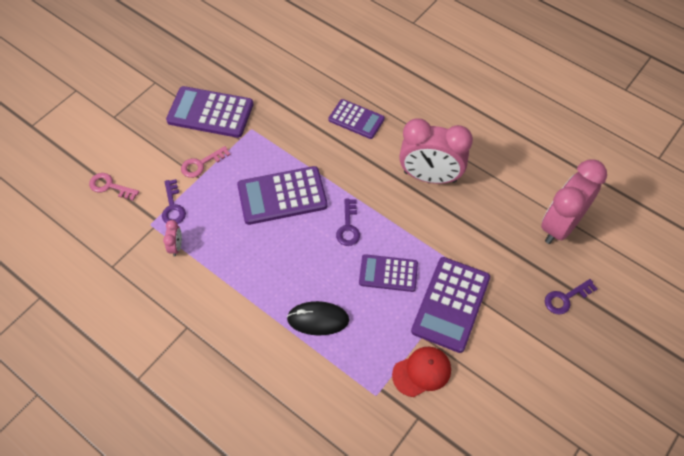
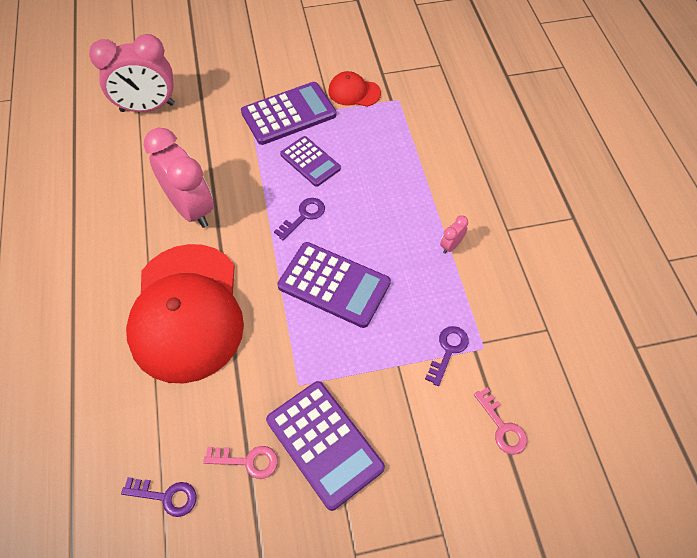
camera: 140 degrees left, 0 degrees up
pink clock [163,220,182,257] -> pink clock moved to [440,216,468,254]
pink key [181,146,231,178] -> pink key moved to [203,446,278,479]
black mouse [287,301,349,335] -> none
purple calculator [328,99,385,139] -> red cap [126,244,244,384]
purple key [545,279,597,315] -> purple key moved to [121,477,197,517]

